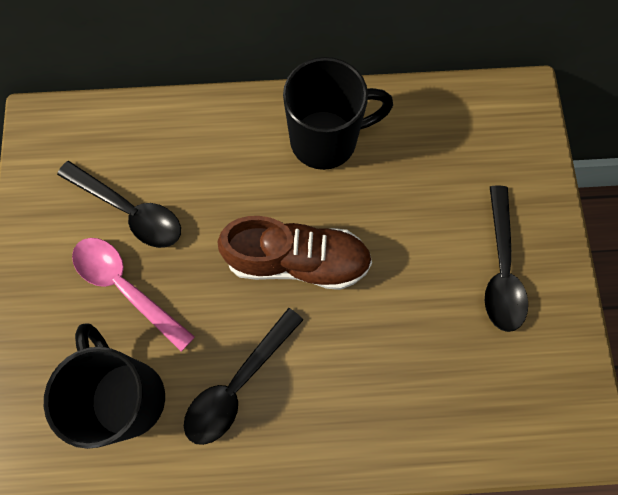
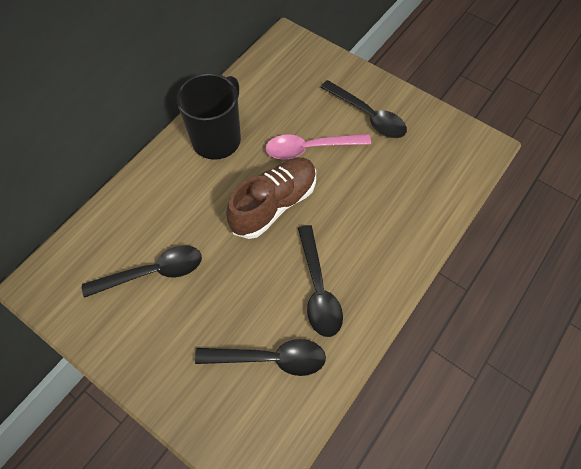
camera: 50 degrees left, 10 degrees down
black mug [44,323,165,449] -> black spoon [195,339,326,376]
pink spoon [72,238,195,352] -> pink spoon moved to [265,134,371,159]

